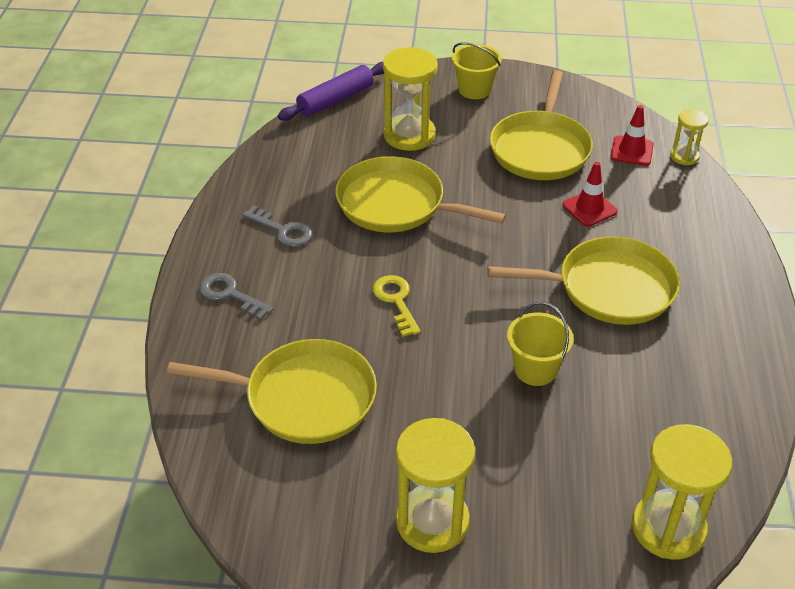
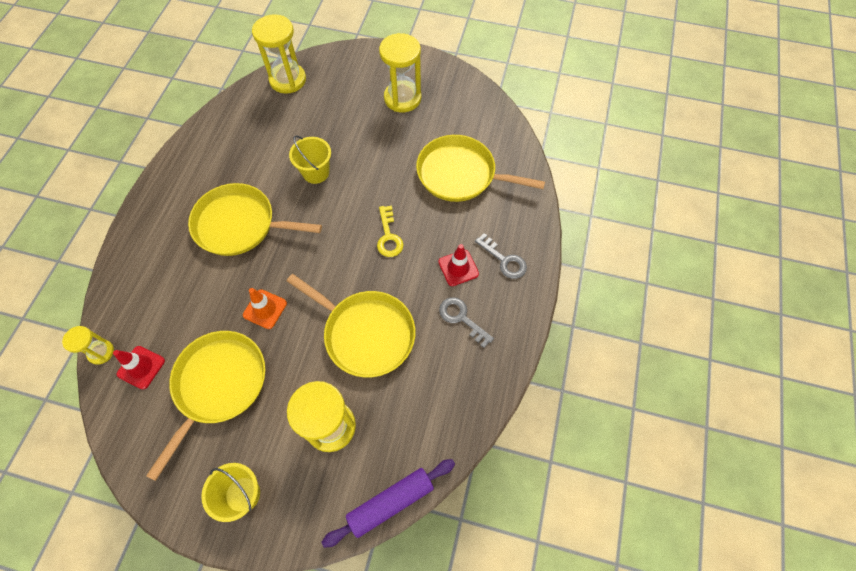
camera: 170 degrees left, 20 degrees up
red traffic cone [563,162,617,226] -> red traffic cone moved to [438,244,479,286]
none -> orange traffic cone [243,288,287,329]

